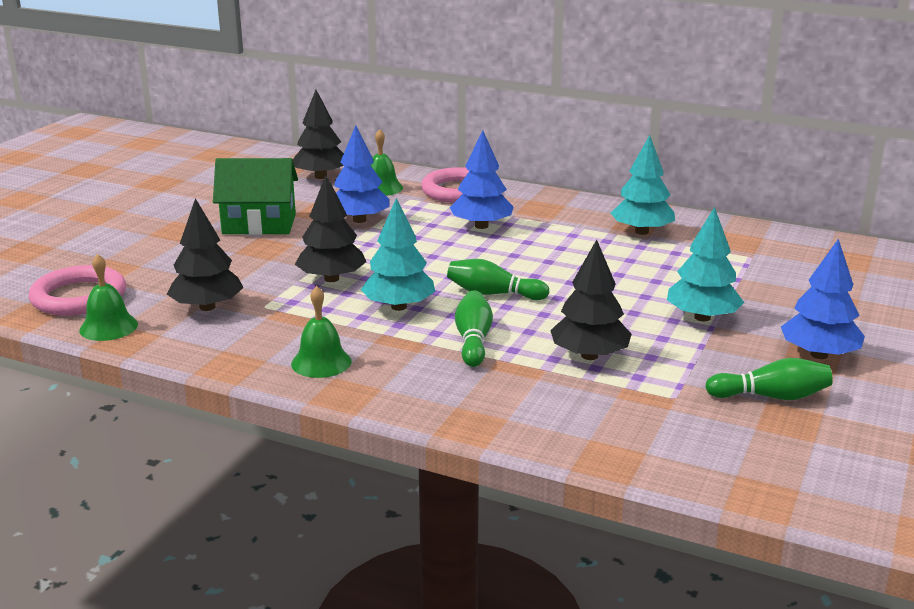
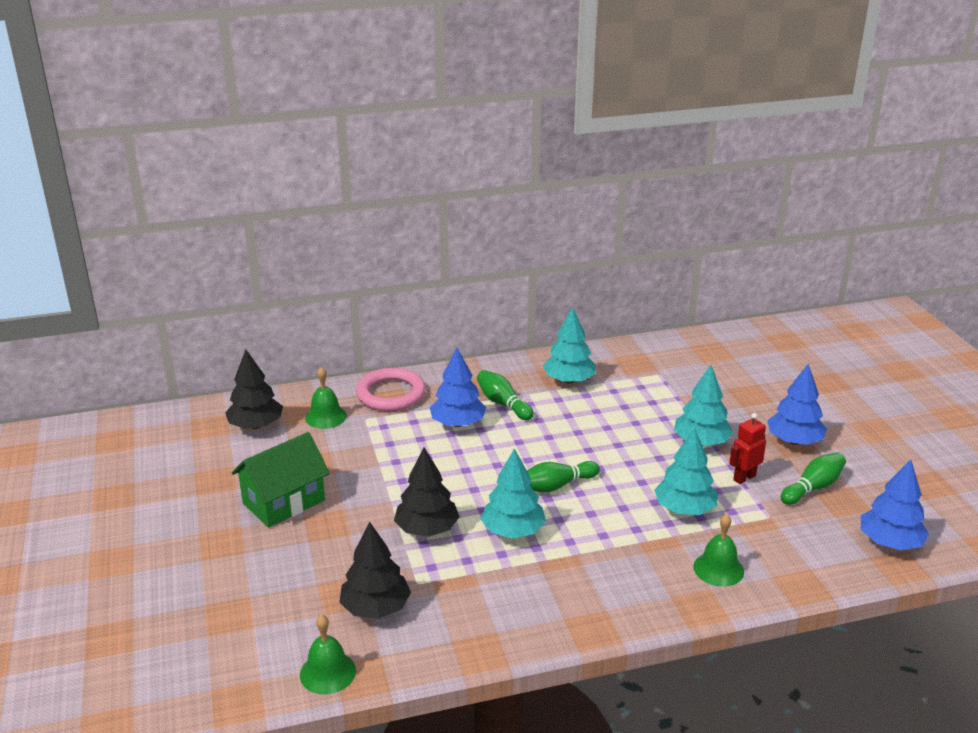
camera: 40 degrees left, 5 degrees up
pink ring [29,265,126,316] -> none
green bell [291,286,351,378] -> green bell moved to [693,514,744,587]
blue tree [335,125,389,223] -> blue tree moved to [861,460,929,550]
green bowling pin [455,290,493,367] -> green bowling pin moved to [477,370,534,420]
black tree [550,240,632,360] -> turquoise tree [654,428,719,515]
none -> red robot [729,413,766,484]

